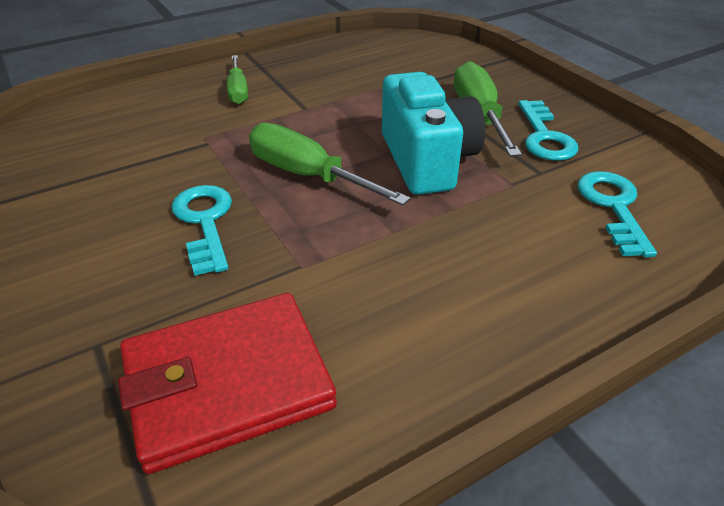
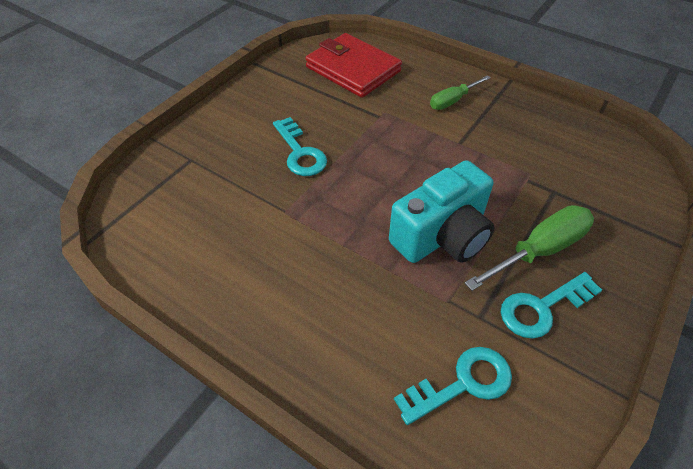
camera: 65 degrees right, 10 degrees up
red wallet [118,293,337,474] -> red wallet moved to [305,33,402,98]
turquoise key [171,185,232,276] -> turquoise key turned 105 degrees clockwise [273,117,327,176]
green screwdriver [249,123,411,206] -> none

